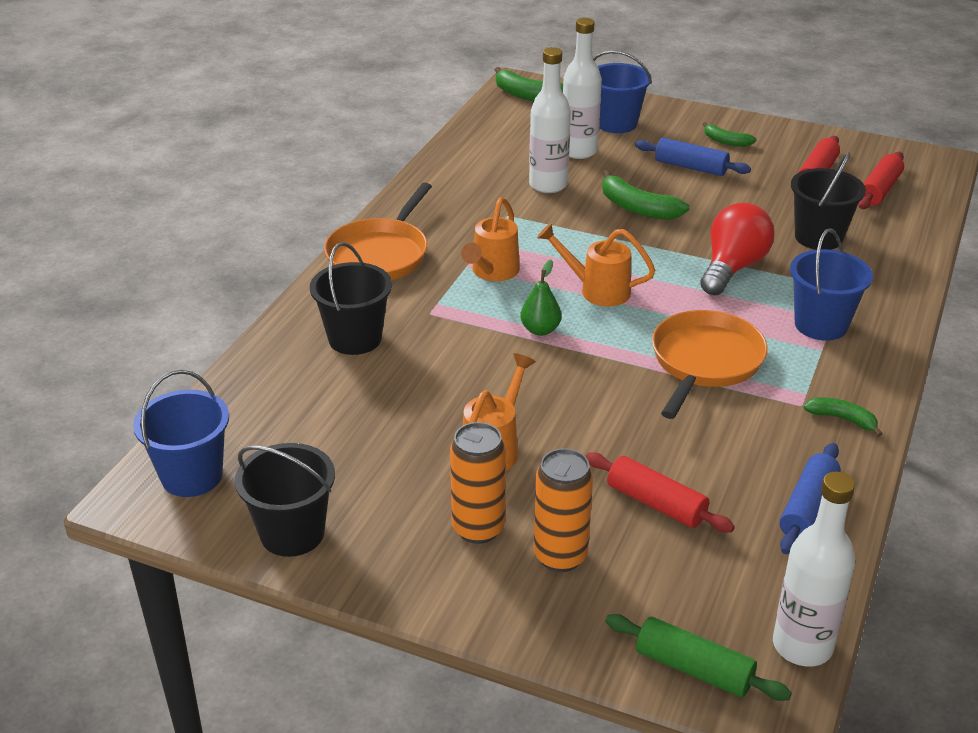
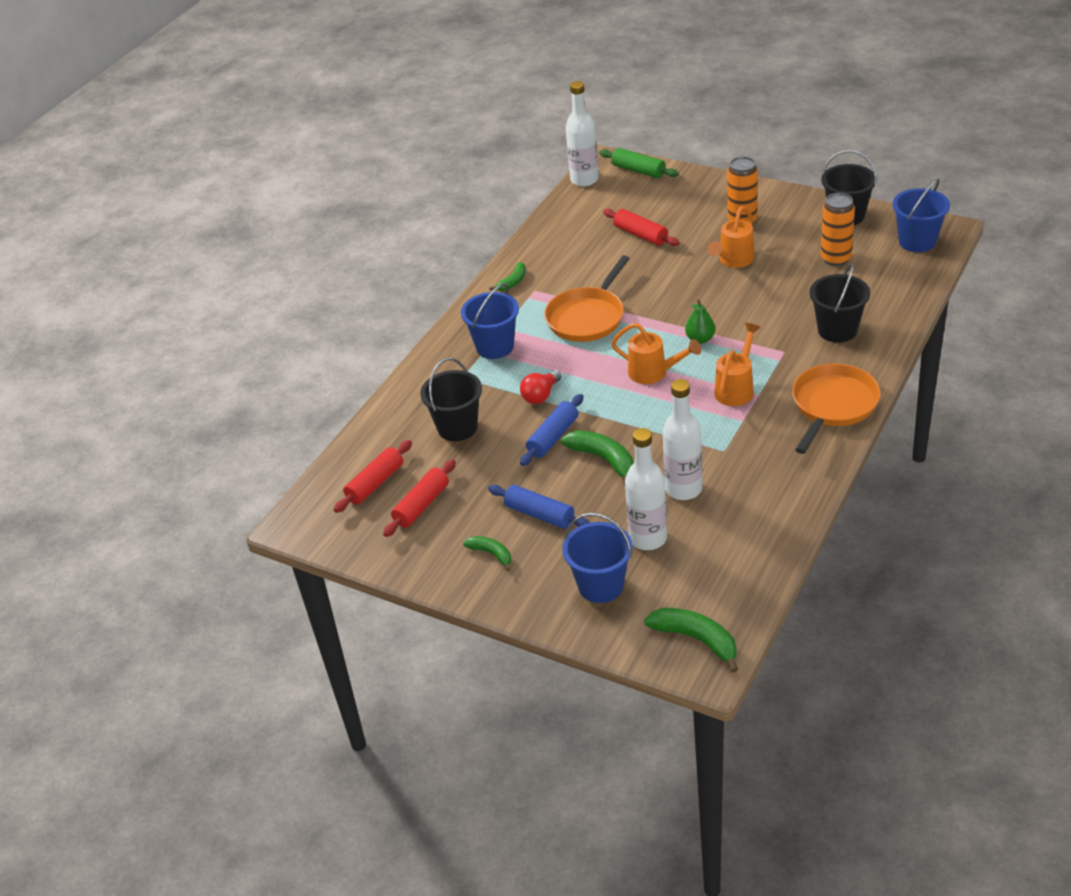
camera: 170 degrees left, 5 degrees up
orange can [534,448,593,572] -> orange can moved to [821,193,855,266]
red light bulb [700,203,775,295] -> red light bulb [520,370,562,404], size x0.61
blue rolling pin [779,443,841,554] -> blue rolling pin moved to [520,394,583,466]
green banana [803,398,882,437] -> green banana turned 90 degrees counterclockwise [489,262,526,291]

